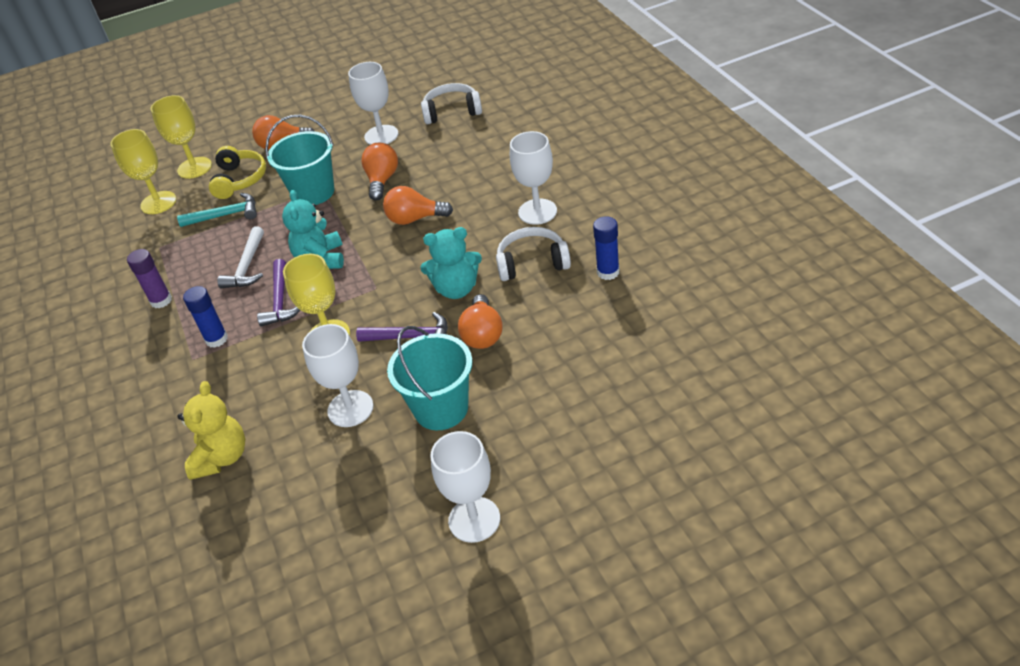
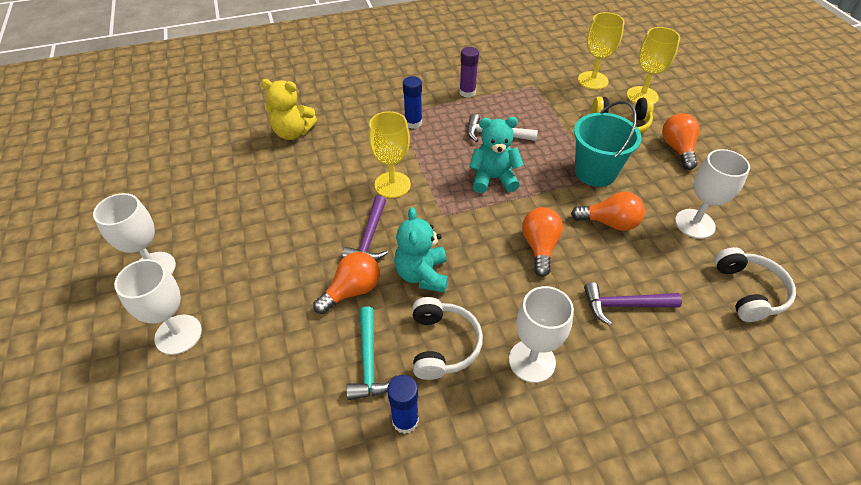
camera: 90 degrees right, 5 degrees up
turquoise hammer [177,193,257,227] -> turquoise hammer moved to [346,306,397,400]
purple hammer [257,259,300,327] -> purple hammer moved to [584,282,682,325]
white goblet [302,324,373,427] -> white goblet moved to [114,259,202,355]
turquoise bucket [387,326,473,430] -> none
orange light bulb [458,294,502,349] -> orange light bulb turned 135 degrees clockwise [313,252,380,314]

